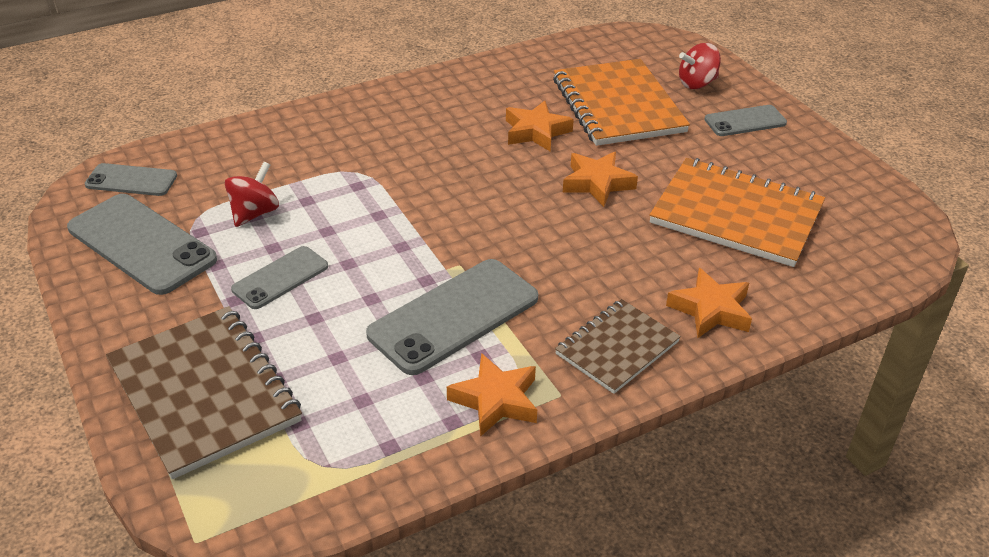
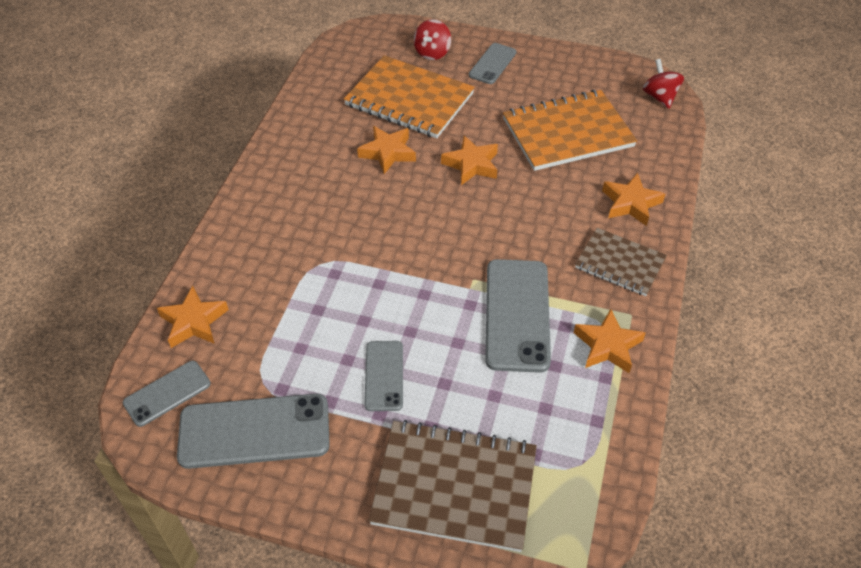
camera: 45 degrees left, 10 degrees up
red spinning top [225,162,279,227] -> red spinning top moved to [642,59,684,109]
brown notebook [555,299,681,394] -> brown notebook turned 60 degrees counterclockwise [575,228,667,296]
none -> orange star [157,285,229,348]

